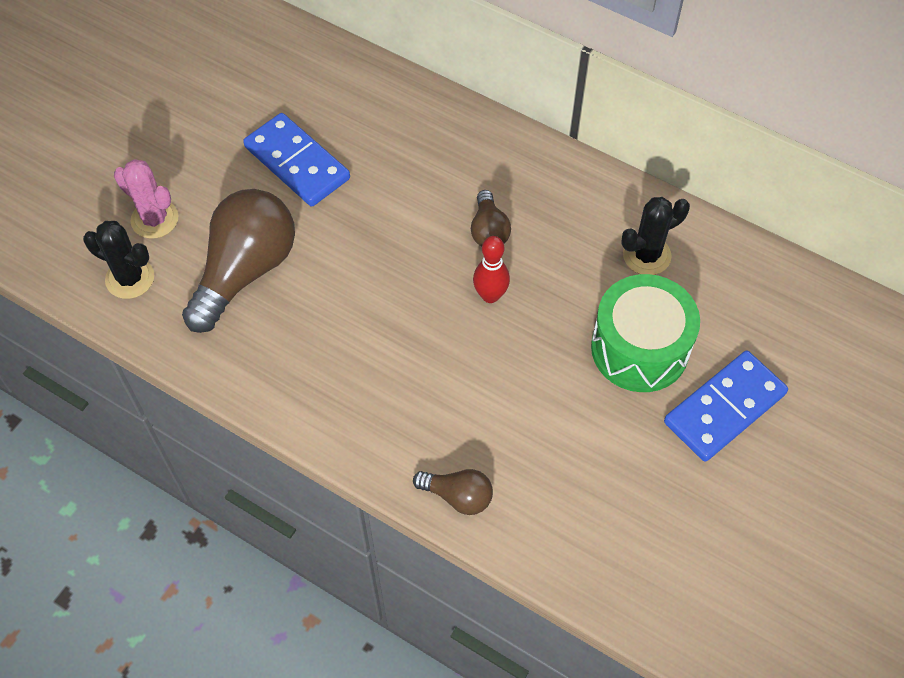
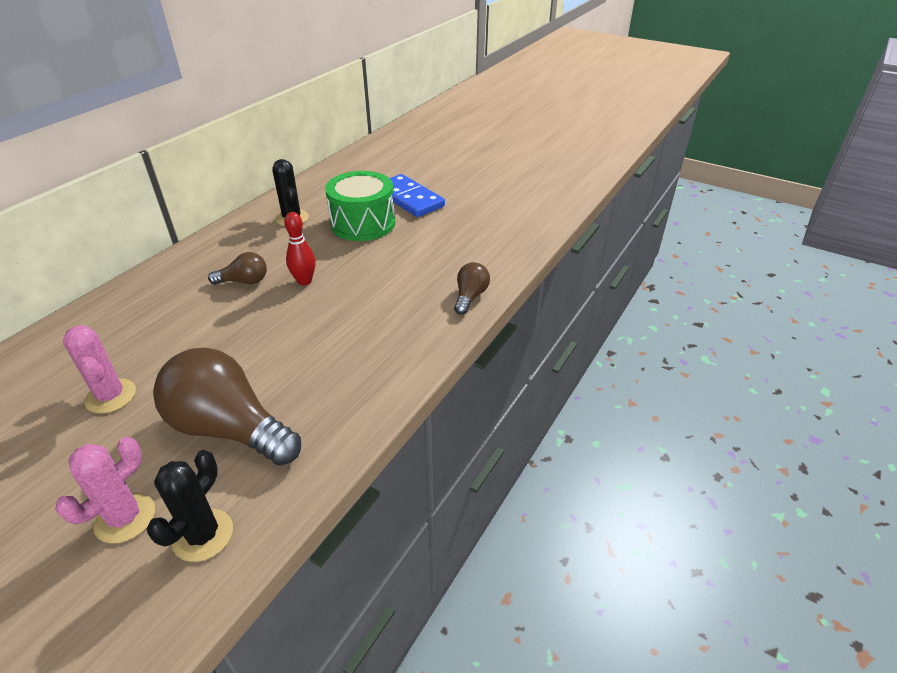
camera: 90 degrees left, 20 degrees down
blue domino [243,113,350,207] -> pink cactus [63,325,136,414]

